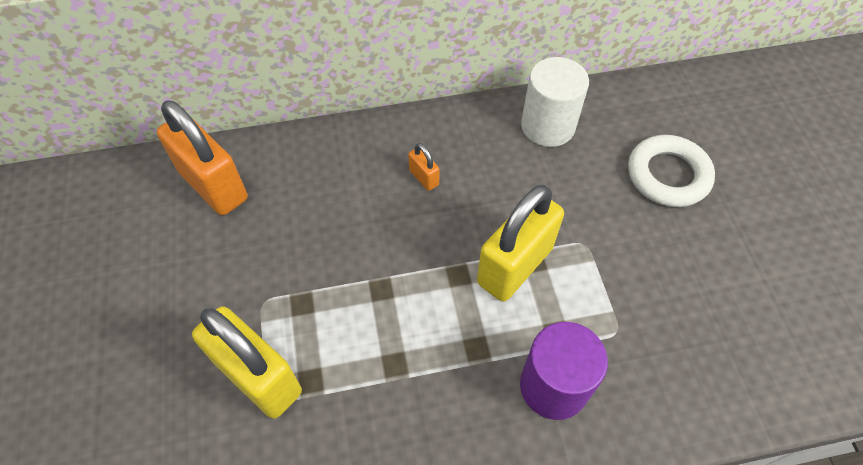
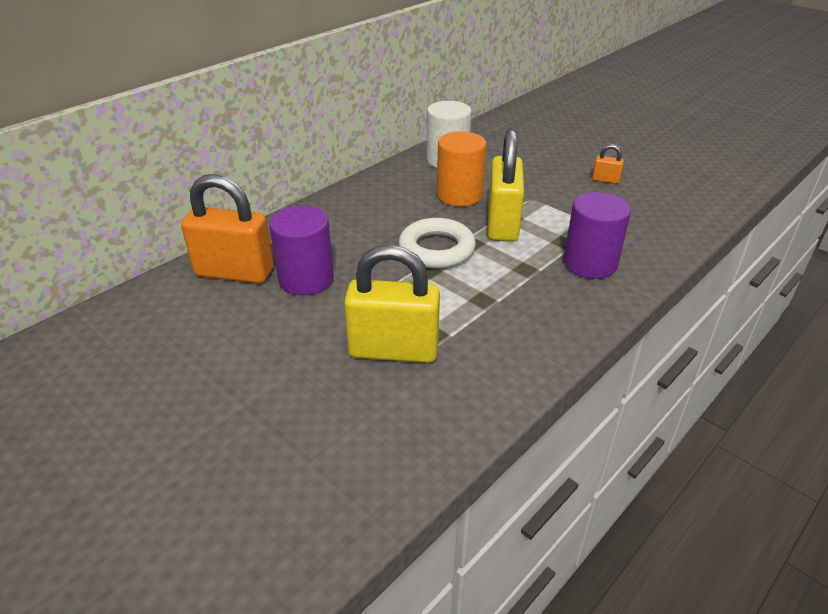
camera: 35 degrees left, 20 degrees down
orange padlock [408,143,440,191] -> orange padlock moved to [592,144,624,184]
white ring [628,135,715,207] -> white ring moved to [399,218,476,269]
none -> purple cylinder [269,206,334,296]
none -> orange cylinder [437,131,487,206]

